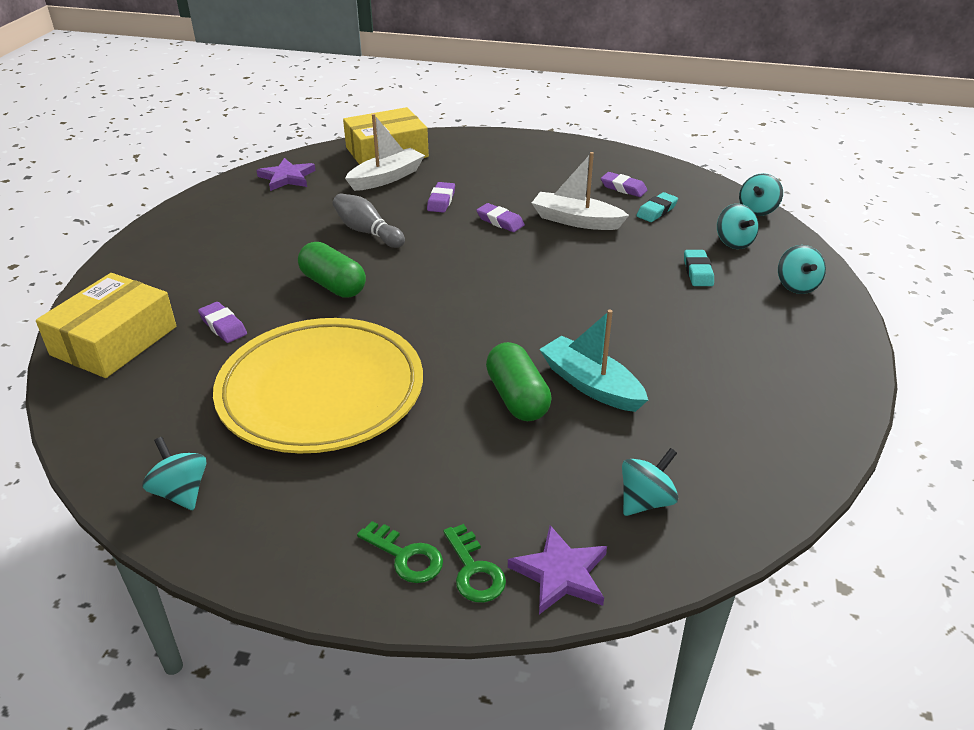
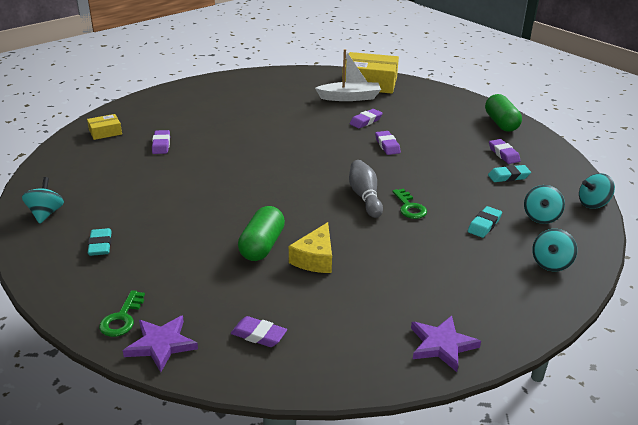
camera: 35 degrees right, 5 degrees down
yellow box [36,273,176,378] -> yellow box [87,114,122,140], size x0.48
yellow plate [213,318,423,454] -> none
purple star [256,158,316,191] -> purple star moved to [411,316,481,372]
green capsule [298,242,366,298] -> green capsule moved to [485,94,522,132]
grey bowling pin [333,193,405,248] -> grey bowling pin moved to [349,160,383,218]
green key [357,521,443,583] -> green key moved to [392,189,427,219]
white boat [532,152,629,230] -> none
turquoise boat [539,310,648,412] -> yellow cheese [289,222,332,273]
turquoise spinning top [622,448,678,516] -> purple eraser [231,316,287,347]
none -> turquoise eraser [88,228,112,256]

